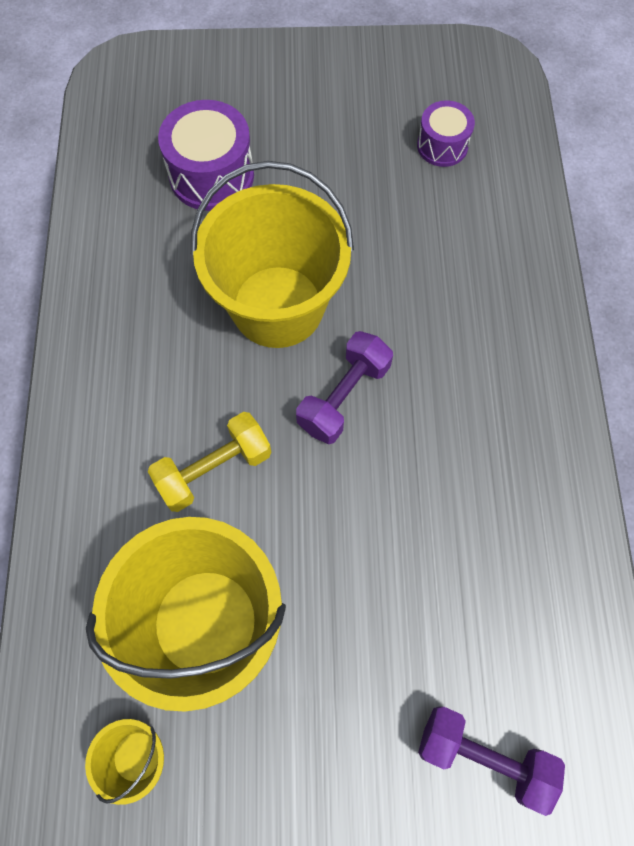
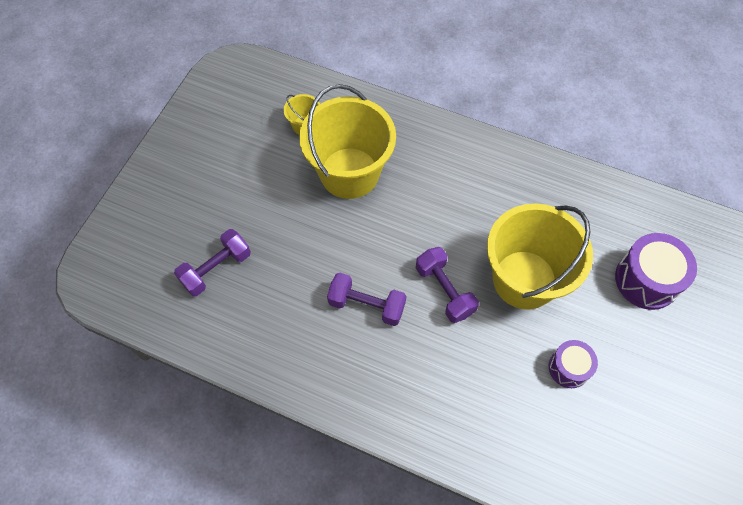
camera: 115 degrees right, 5 degrees down
yellow dumbbell [148,412,271,512] -> none
purple drum [417,100,475,167] -> purple drum moved to [549,340,598,388]
none -> purple dumbbell [327,273,406,326]

